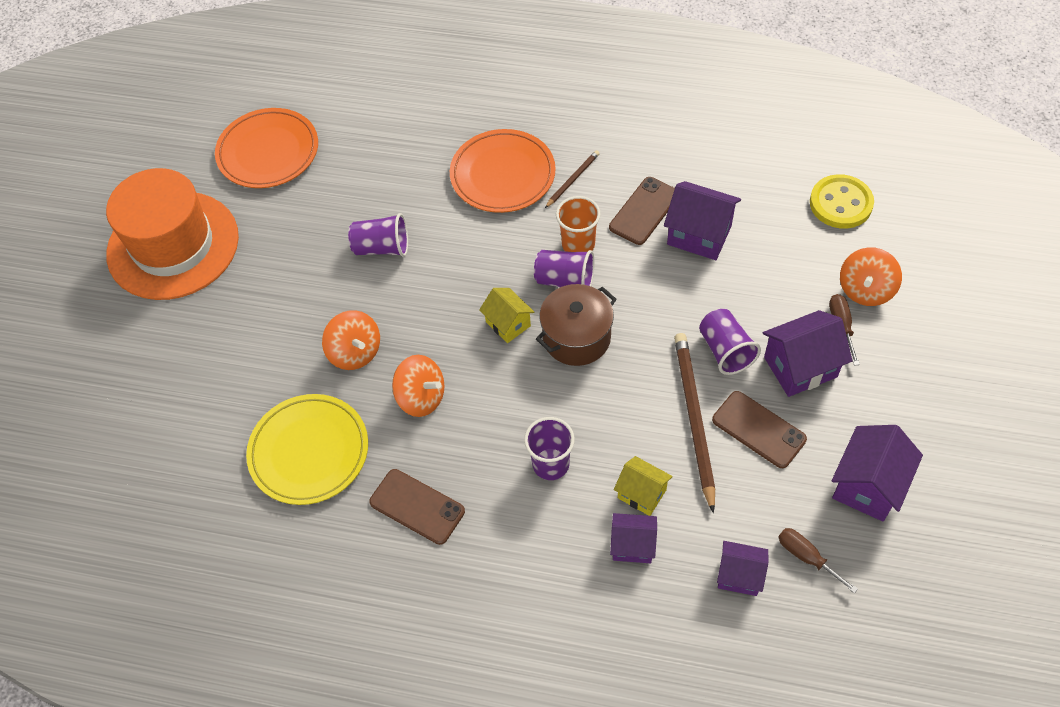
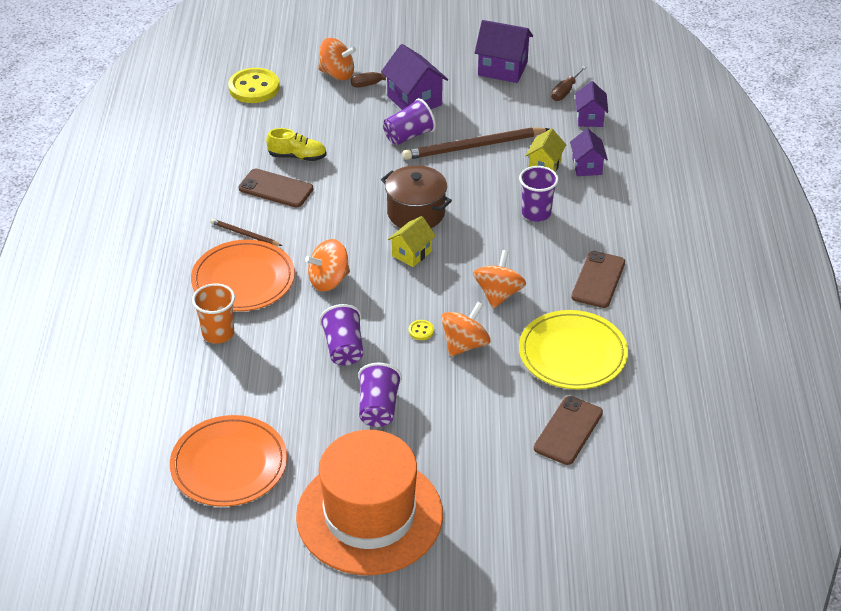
camera: 105 degrees left, 15 degrees down
purple cup [534,250,595,287] -> purple cup moved to [358,363,402,427]
orange cup [556,196,601,252] -> orange cup moved to [192,283,235,344]
purple house [664,181,741,260] -> yellow shoe [266,128,327,161]
brown phone [712,391,807,468] -> brown phone moved to [534,396,603,465]
none -> orange spinning top [305,239,350,292]
none -> yellow button [409,320,434,340]

